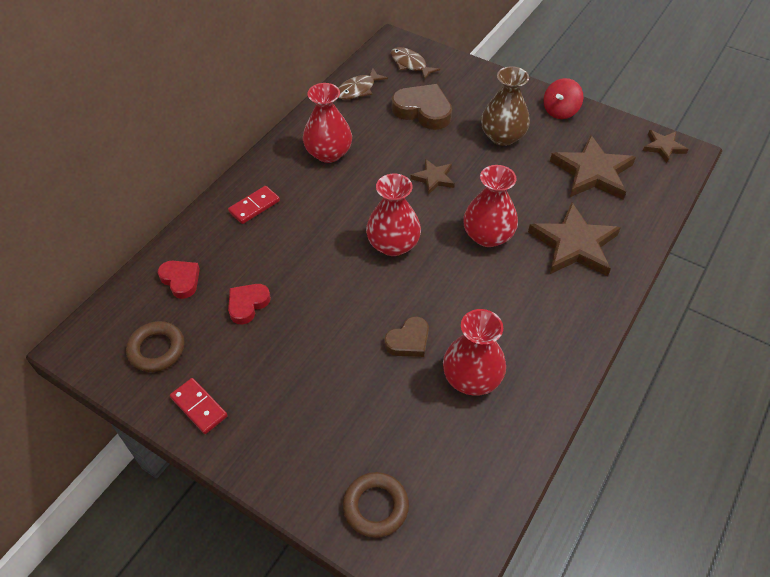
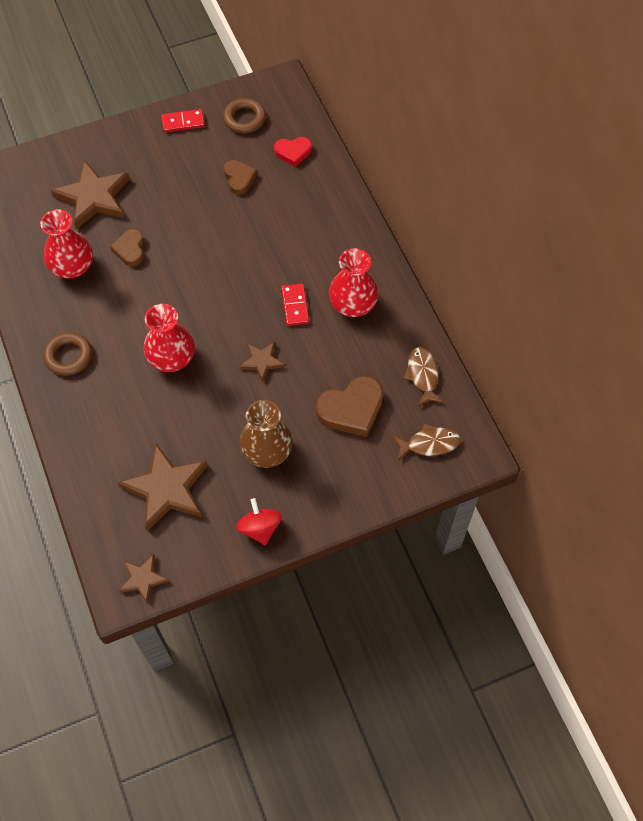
camera: 125 degrees right, 10 degrees up
red domino [228,186,280,224] -> red domino moved to [281,284,309,326]
red heart [228,284,271,325] -> brown heart [224,160,257,195]
brown ring [343,472,409,538] -> brown ring moved to [43,332,92,376]
red vase [366,174,421,256] -> none
brown star [528,202,621,276] -> brown star moved to [51,160,130,230]

